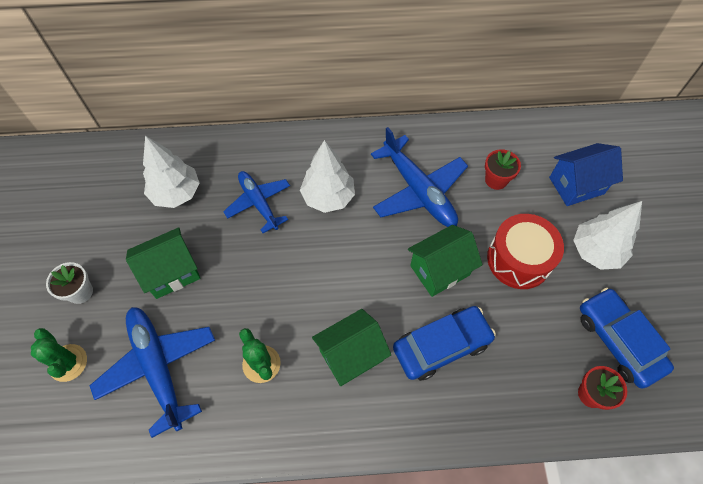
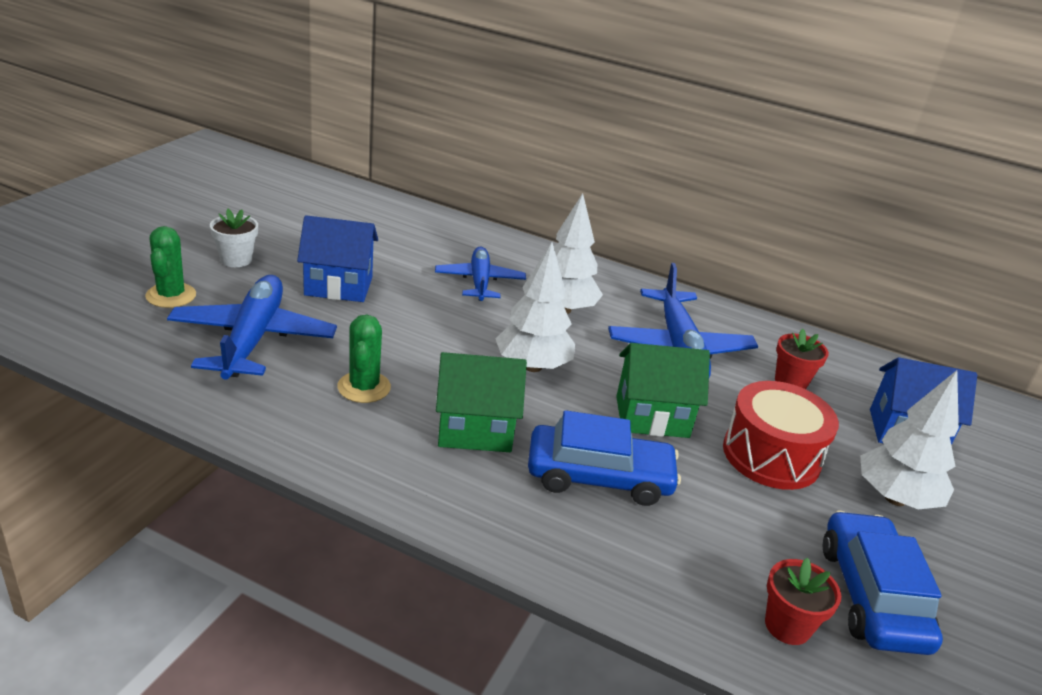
camera: 25 degrees right, 30 degrees down
green house [126,227,200,299] -> blue house [297,215,378,302]
white tree [143,136,200,208] -> white tree moved to [495,242,575,372]

